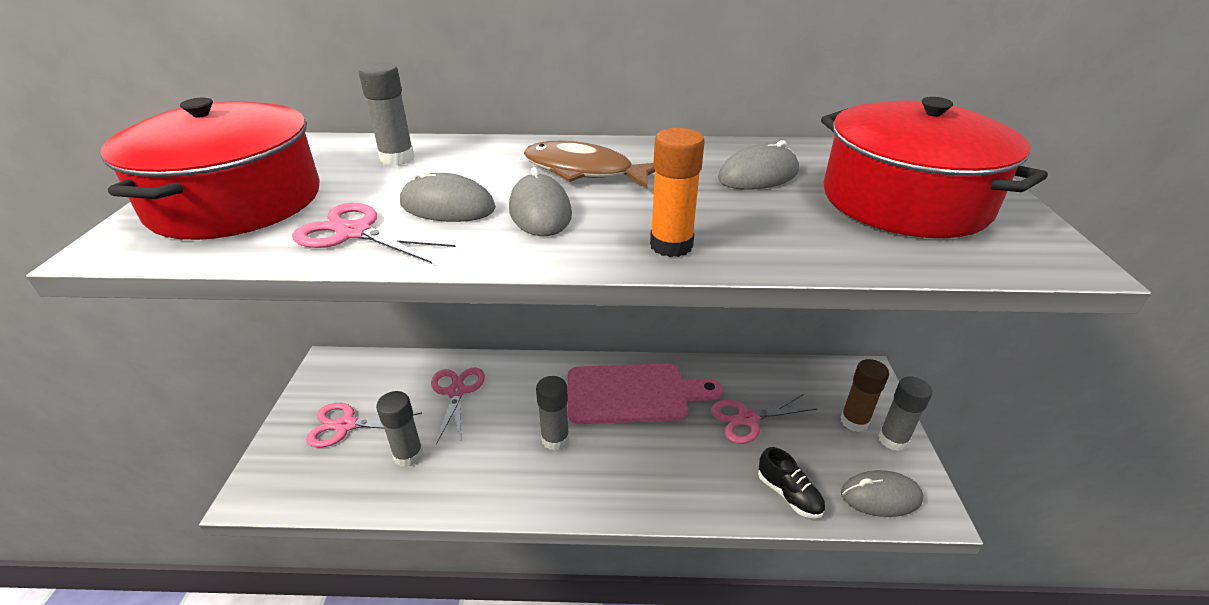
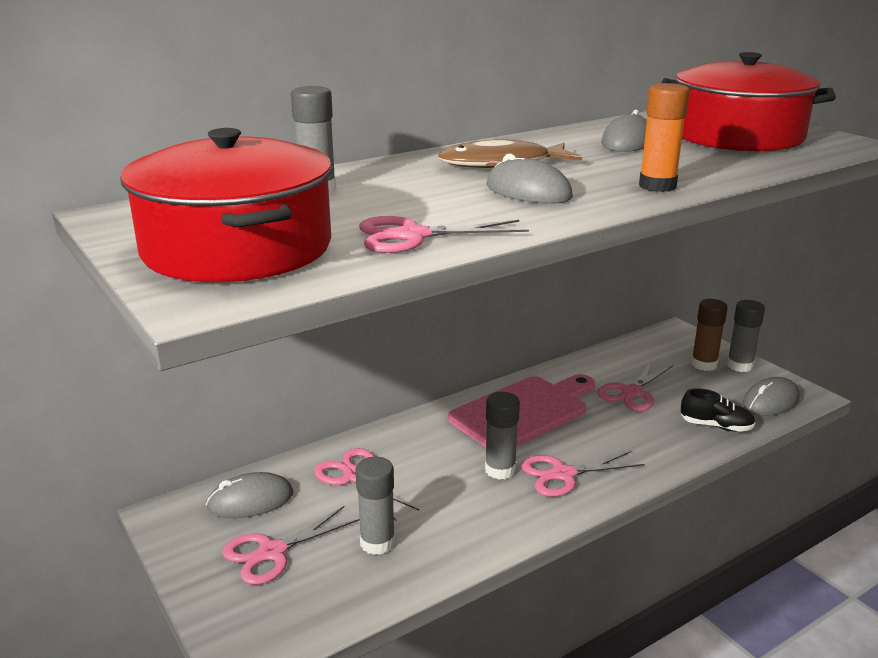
camera: 35 degrees left, 10 degrees down
grey mouse [400,170,496,222] -> grey mouse moved to [206,472,293,518]
none -> pink scissors [521,451,645,497]

